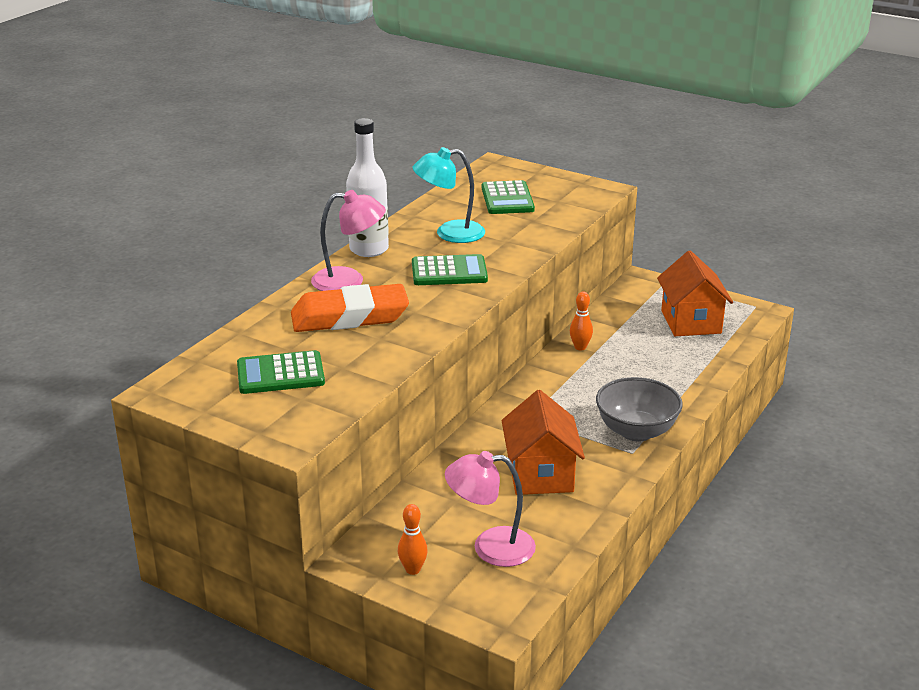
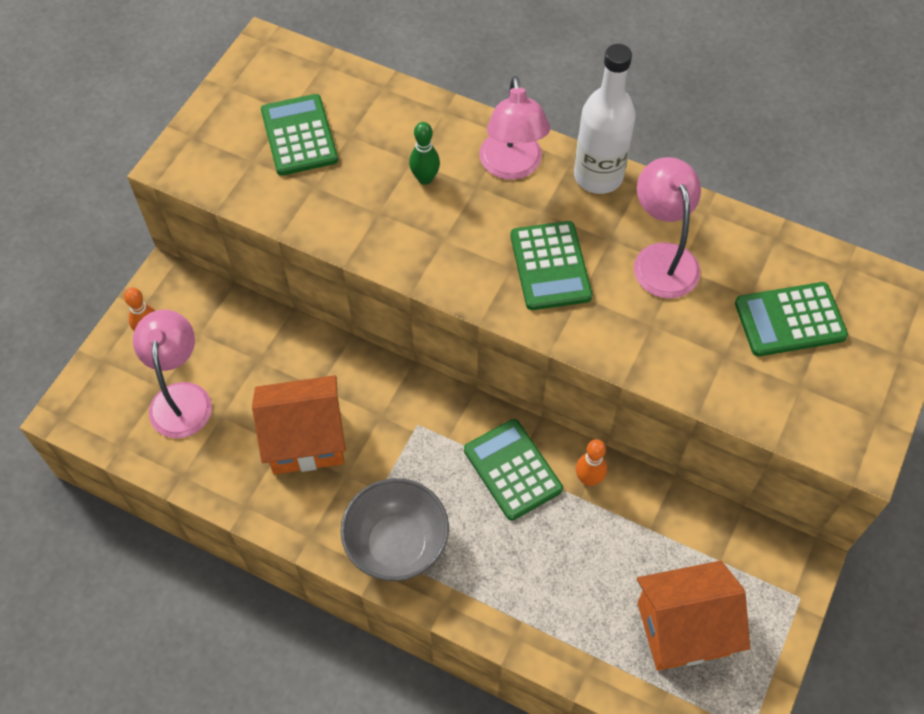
camera: 85 degrees right, 30 degrees up
orange eraser [291,284,409,332] -> green bowling pin [409,122,440,185]
turquoise lamp [413,147,485,243] -> pink lamp [634,157,701,298]
none -> green calculator [464,419,563,521]

